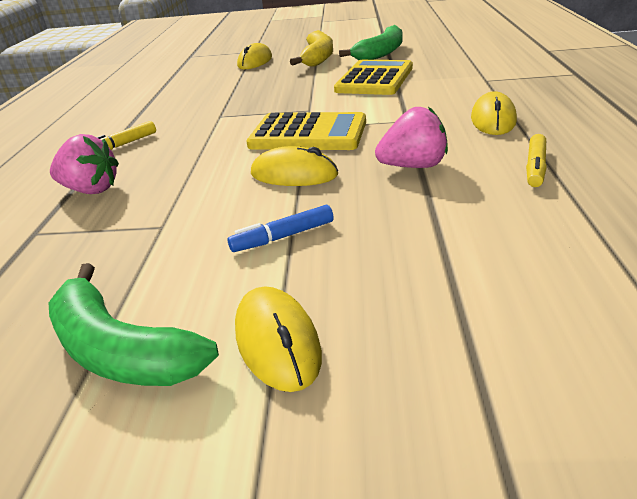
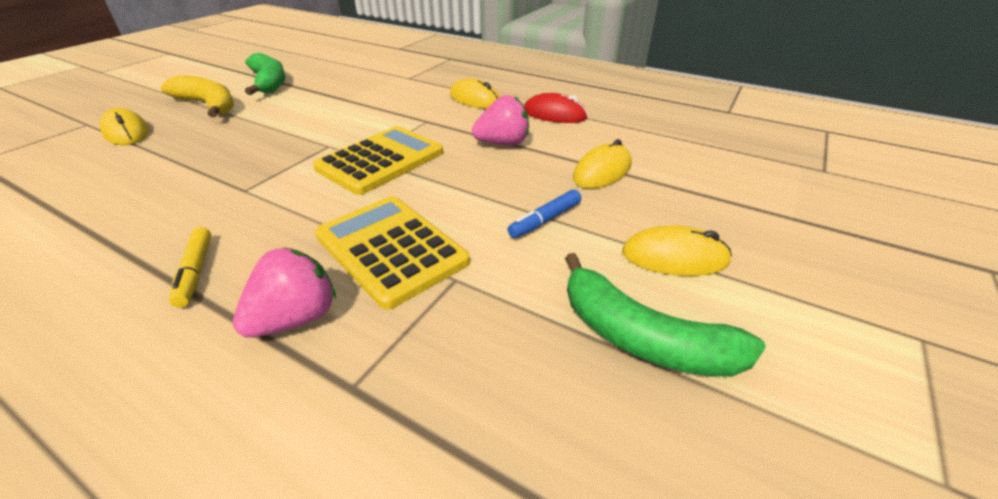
camera: 65 degrees left, 5 degrees up
green banana [48,263,219,386] -> green banana turned 60 degrees clockwise [565,253,766,377]
blue marker [228,205,334,252] -> blue marker turned 45 degrees clockwise [507,189,581,238]
yellow mouse [251,146,338,186] -> yellow mouse moved to [573,139,632,188]
yellow calculator [334,60,413,95] -> yellow calculator moved to [315,196,470,310]
pink strawberry [375,107,448,168] -> pink strawberry turned 60 degrees clockwise [472,95,529,145]
yellow marker [526,134,547,187] -> red mouse [524,93,588,123]

